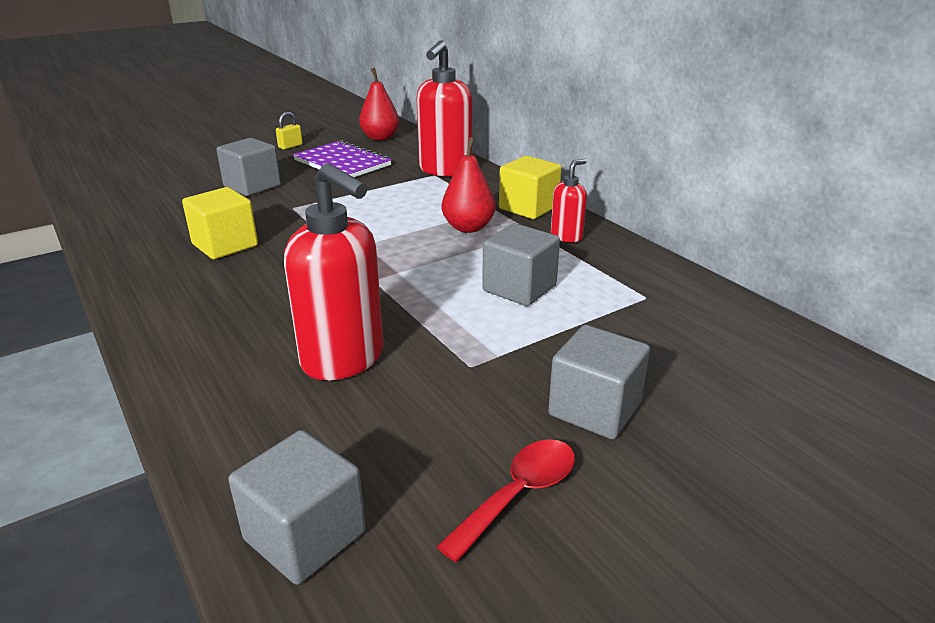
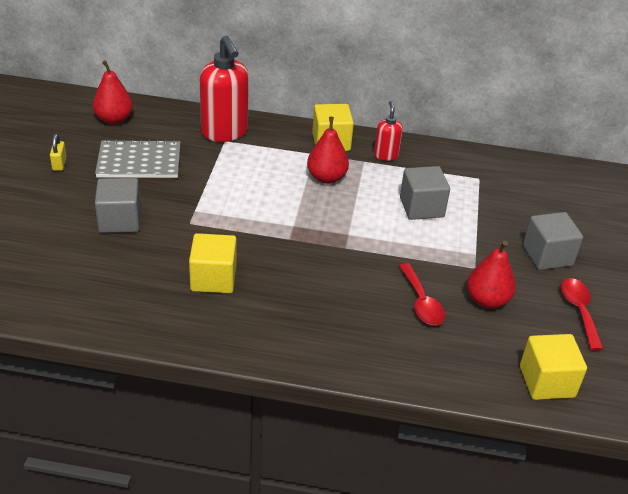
camera: 50 degrees left, 10 degrees up
grey cube [228,430,366,585] -> yellow cube [520,334,587,400]
red soap dispenser [284,163,383,380] -> red spoon [399,263,445,325]
purple notebook [293,140,392,177] -> grey notebook [95,139,180,178]
none -> red pear [467,241,516,309]

